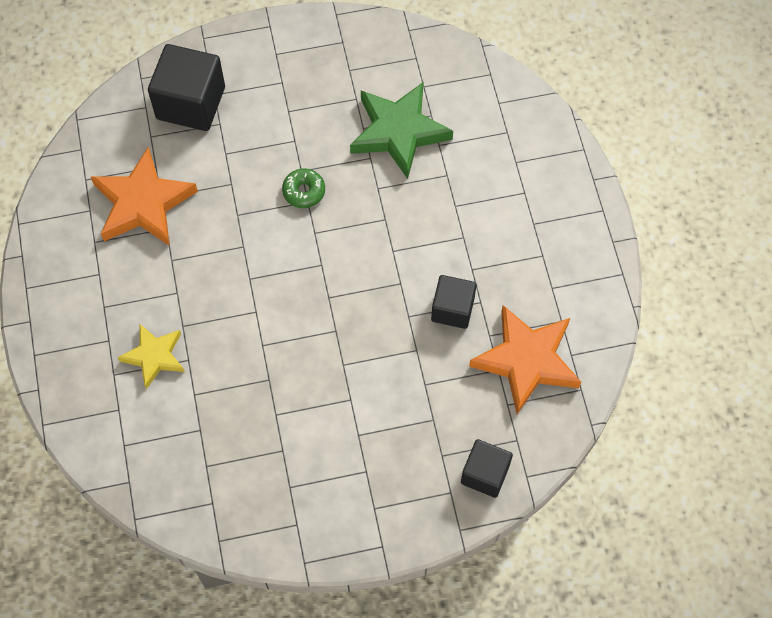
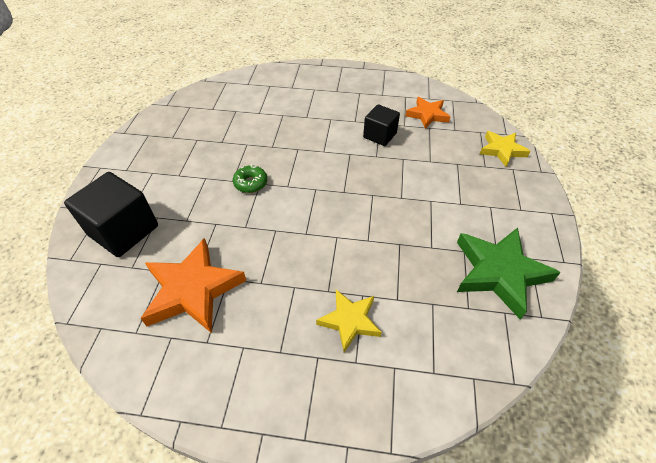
camera: 70 degrees left, 15 degrees down
green star [350,82,453,179] -> green star moved to [457,228,561,320]
black cube [461,439,513,498] -> yellow star [480,131,530,167]
orange star [469,305,581,414] -> orange star [405,97,450,129], size x0.60

